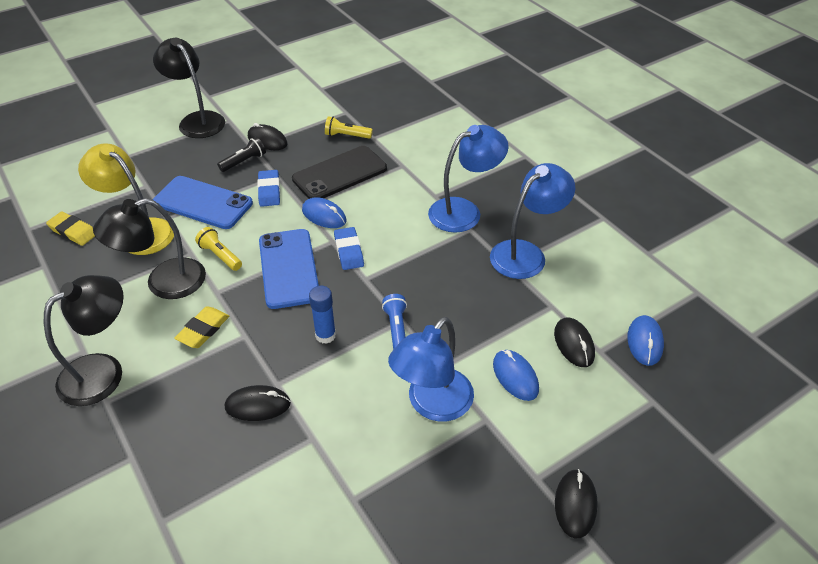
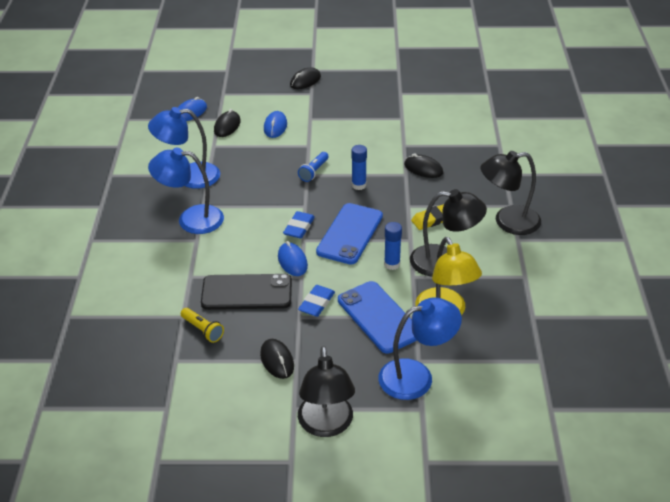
camera: 145 degrees left, 5 degrees down
yellow eraser [46,211,95,246] -> none
yellow flashlight [195,227,242,271] -> blue glue stick [384,222,402,270]
black flashlight [217,137,266,172] -> none
blue lamp [388,317,474,422] -> blue lamp moved to [378,297,462,400]

